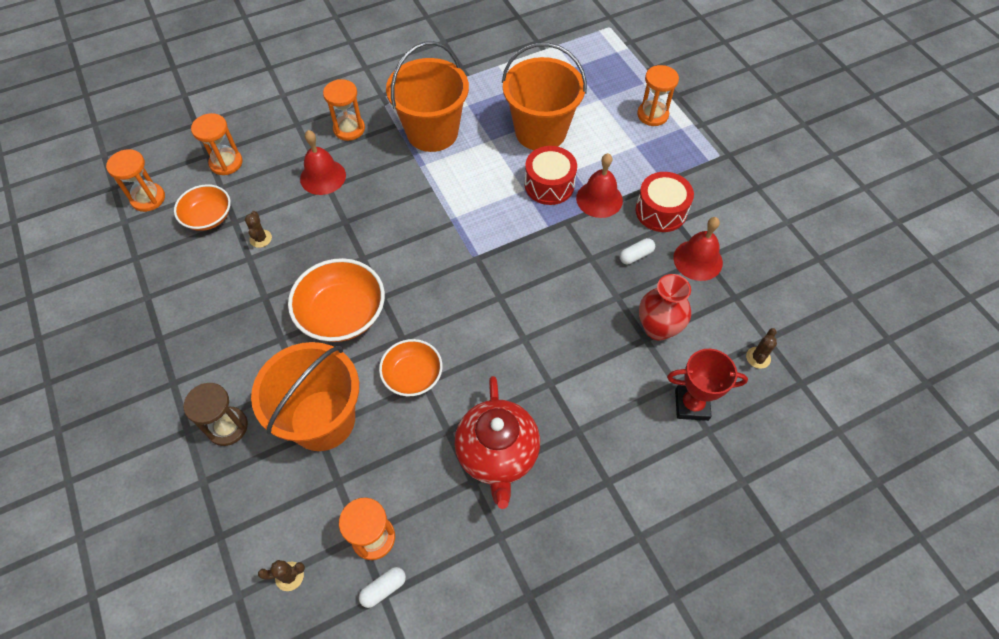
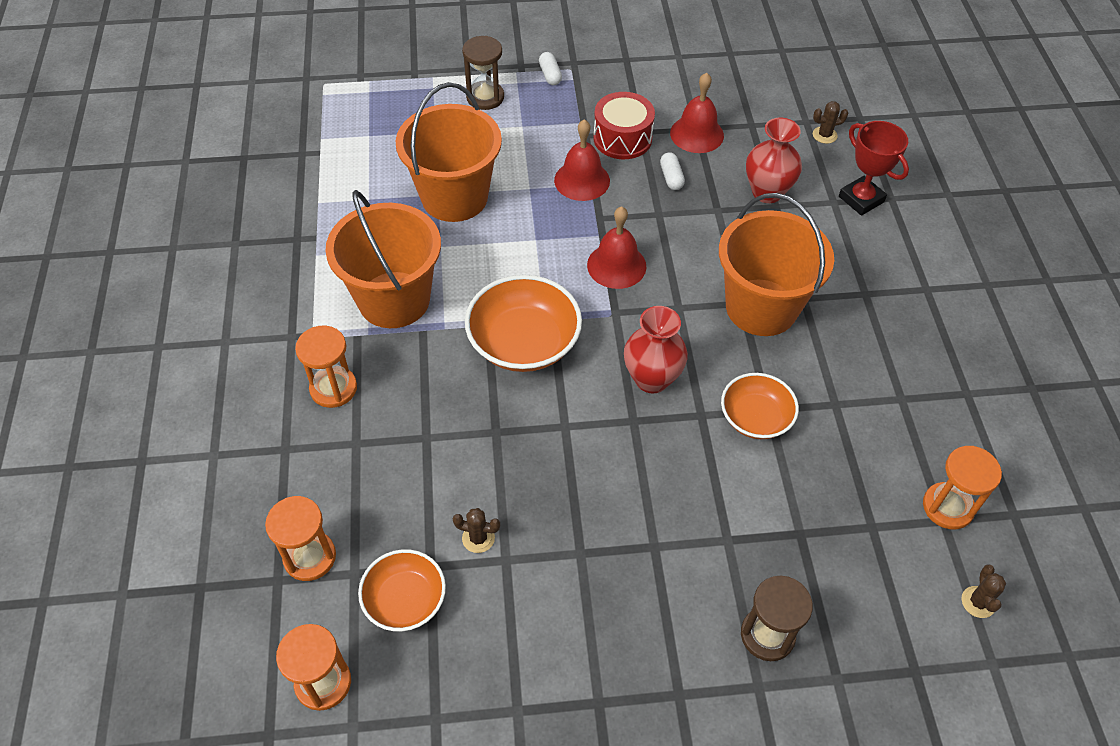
camera: 70 degrees left, 5 degrees down
orange bucket [251,342,359,451] -> orange bucket moved to [719,193,834,336]
orange bowl [288,258,385,342] -> orange bowl moved to [465,275,582,372]
red bell [300,130,346,195] -> red bell moved to [587,206,647,289]
white capsule [359,567,406,608] -> white capsule moved to [539,52,562,85]
red teapot [454,376,540,509] -> none
red drum [525,146,577,205] -> none
orange hourglass [637,65,679,126] -> brown hourglass [462,36,504,110]
red trophy [667,349,748,421] -> red trophy turned 60 degrees counterclockwise [839,121,909,216]
brown cactus [746,328,777,369] -> brown cactus turned 60 degrees counterclockwise [813,101,848,144]
none -> red vase [624,306,688,394]

